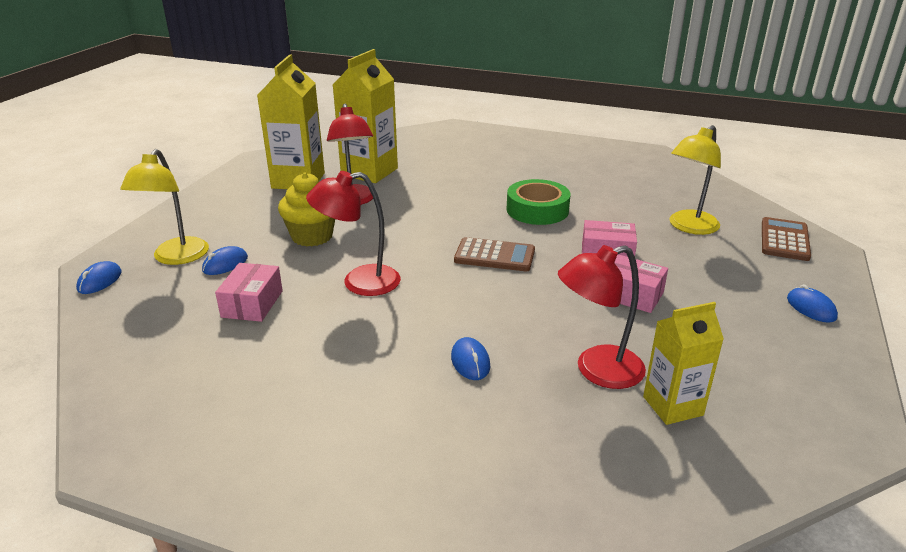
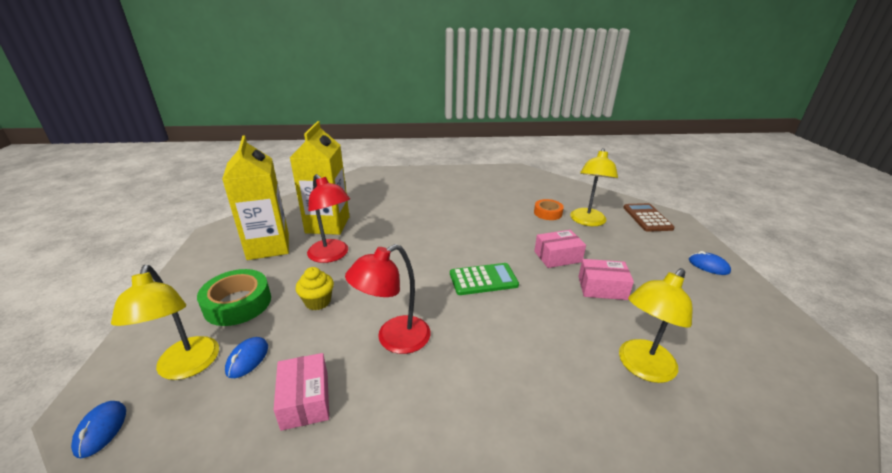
camera: 25 degrees left, 0 degrees up
yellow cupcake [278,173,335,247] -> yellow cupcake [295,267,334,310], size x0.66
blue mouse [451,337,490,380] -> none
brown calculator [454,237,535,271] -> green calculator [450,263,519,295]
green tape [507,179,571,225] -> green tape moved to [197,269,271,326]
red lamp [558,245,646,389] -> yellow lamp [619,268,692,383]
yellow carton [643,302,724,425] -> none
none -> orange tape [534,199,564,220]

